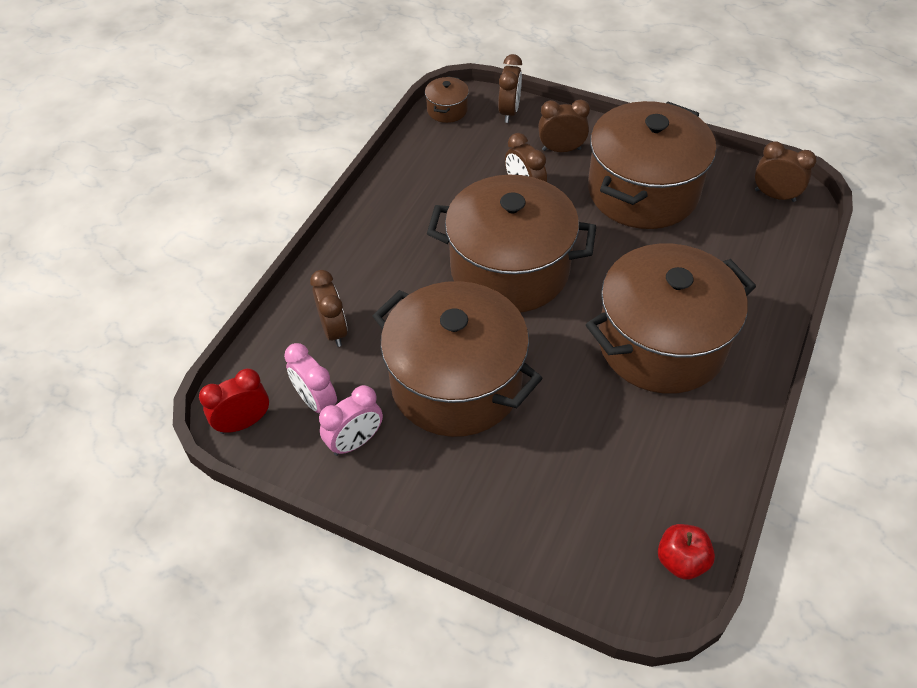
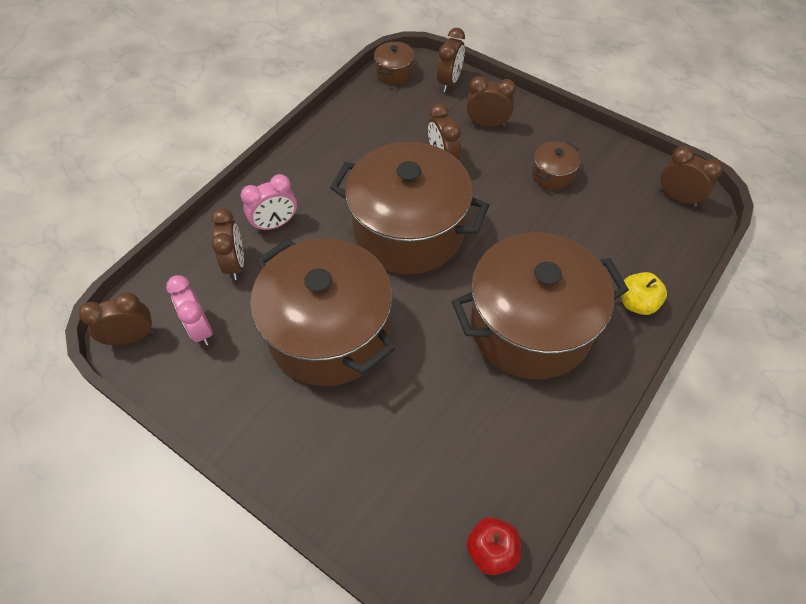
camera: 10 degrees right, 5 degrees up
red clock [199,368,269,434] -> brown clock [79,292,154,345]
pink clock [319,385,383,456] -> pink clock moved to [240,174,297,232]
brown pot [588,101,716,229] -> brown pot [532,141,580,190], size x0.40
none -> yellow apple [621,272,667,315]

